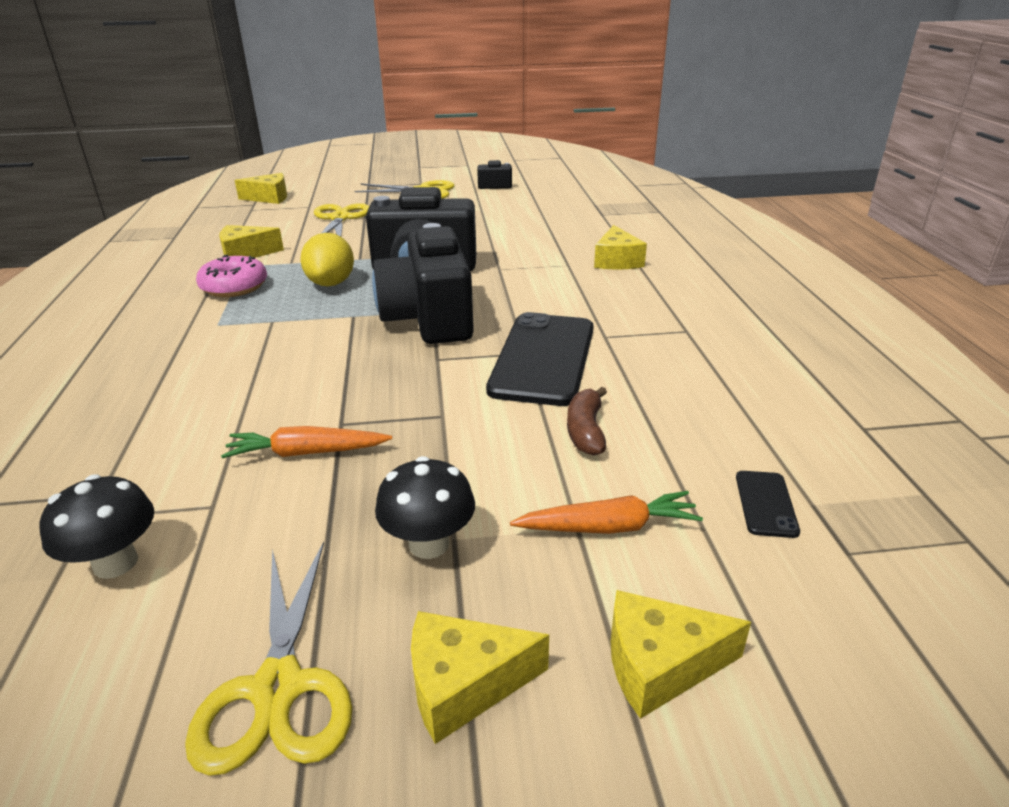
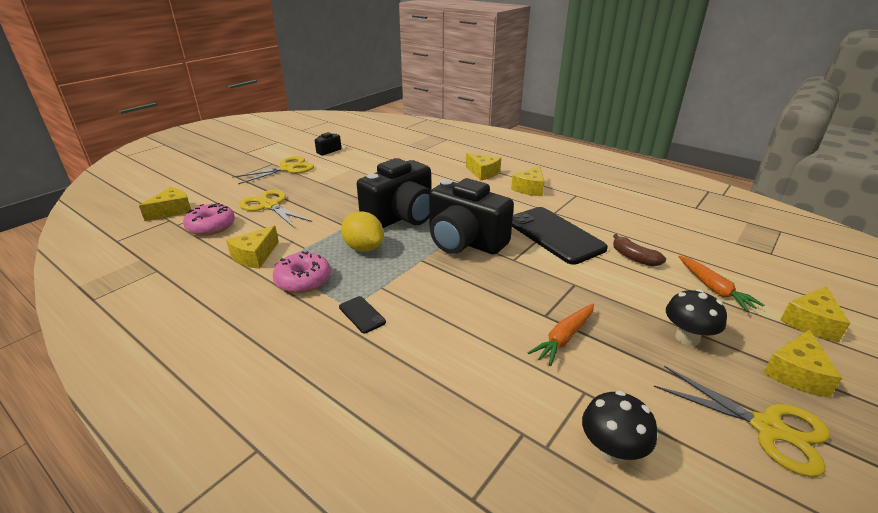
camera: 45 degrees left, 0 degrees up
orange carrot [510,491,703,534] -> orange carrot turned 120 degrees clockwise [678,256,764,312]
black phone [736,471,800,538] -> black phone moved to [339,296,386,333]
none -> pink donut [183,203,235,236]
none -> yellow cheese [511,165,544,196]

